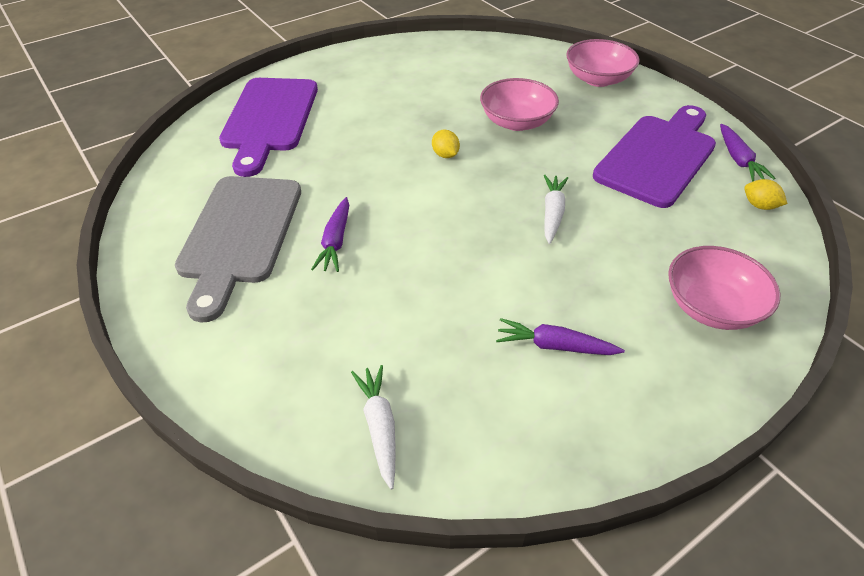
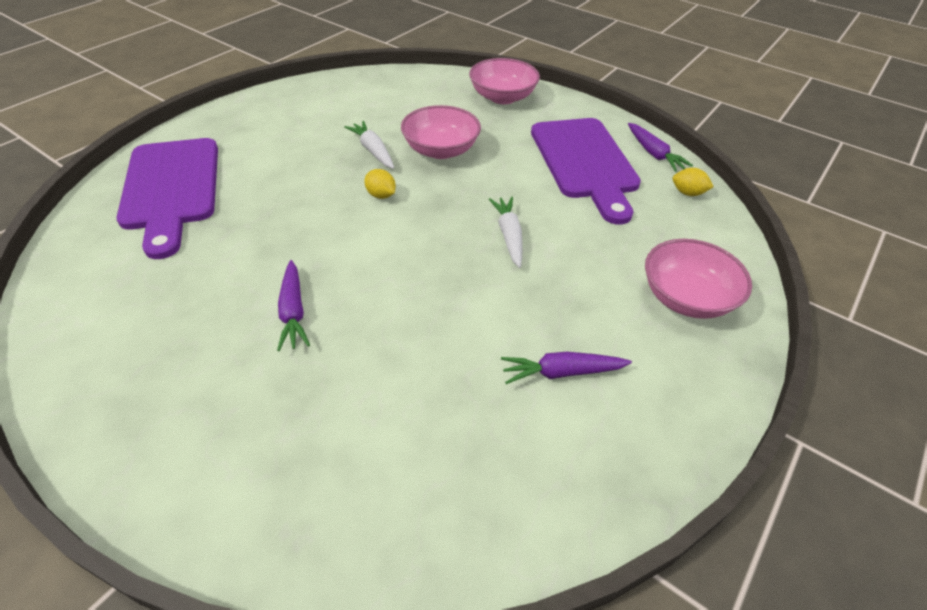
camera: 20 degrees left, 0 degrees up
grey cutting board [175,176,301,322] -> none
white carrot [351,365,396,490] -> white carrot moved to [344,121,394,169]
purple cutting board [593,105,716,208] -> purple cutting board turned 150 degrees clockwise [531,118,641,224]

